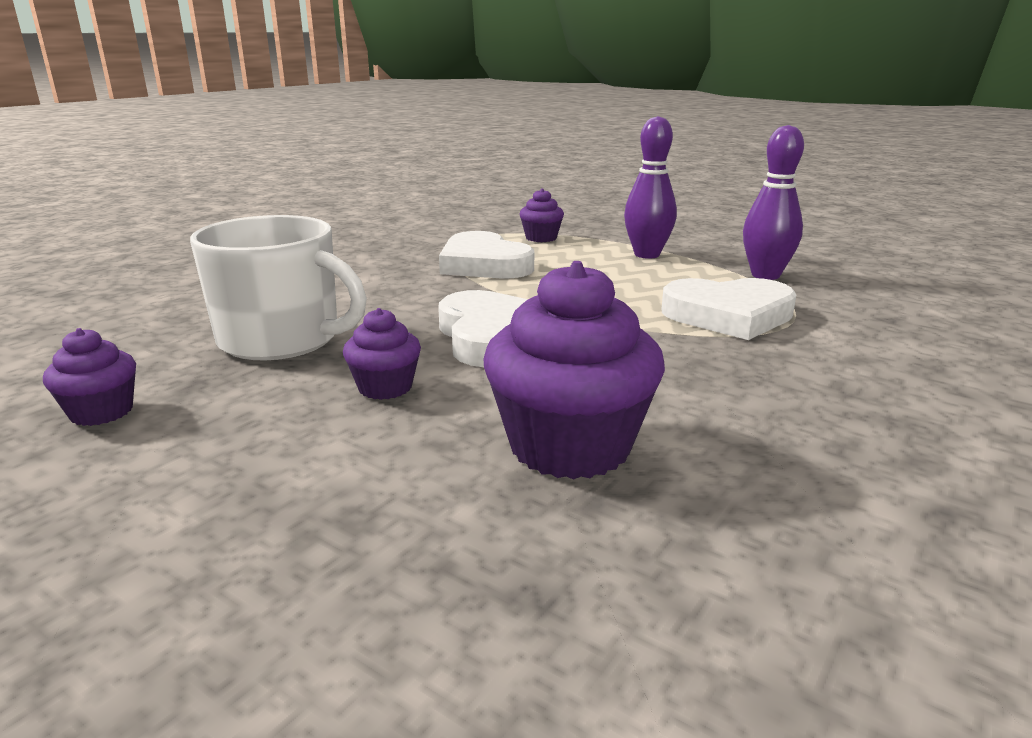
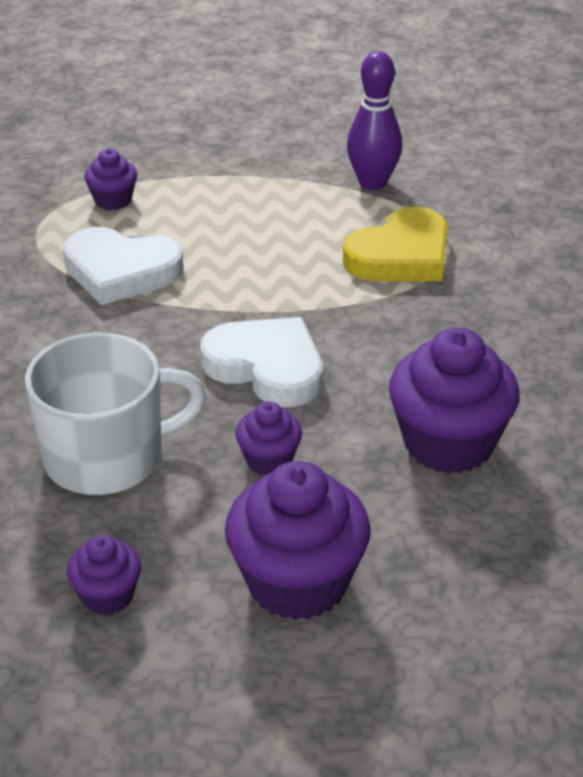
camera: 40 degrees left, 15 degrees up
purple bowling pin [624,116,677,259] -> none
white heart [662,278,796,340] -> yellow heart [343,206,448,281]
none -> purple cupcake [225,461,371,620]

